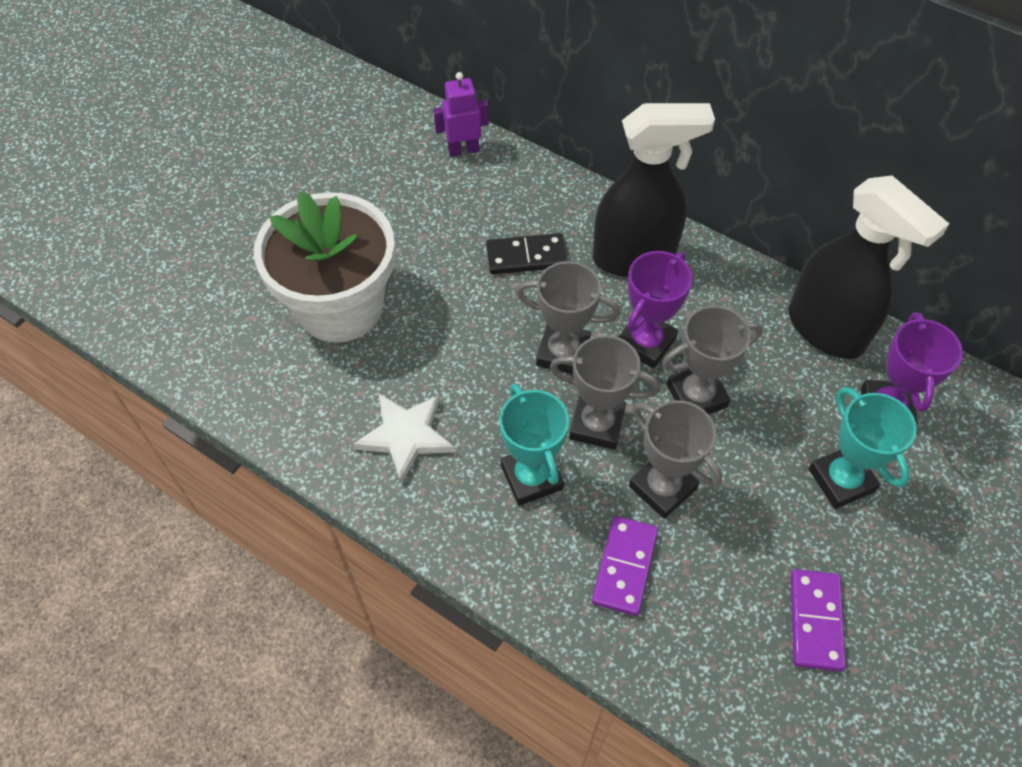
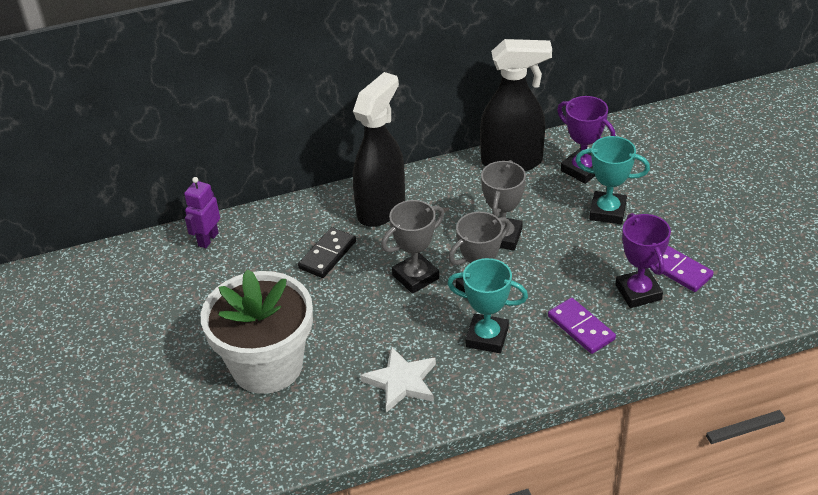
camera: 50 degrees left, 15 degrees down
purple trophy [619,251,693,368] -> purple trophy moved to [616,213,671,308]
grey trophy [629,400,722,519] -> none

